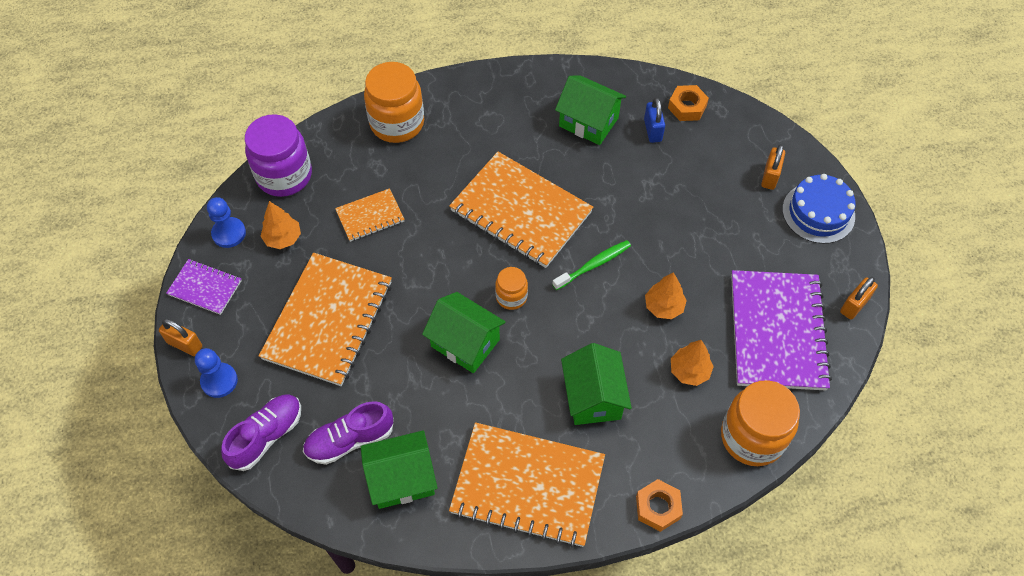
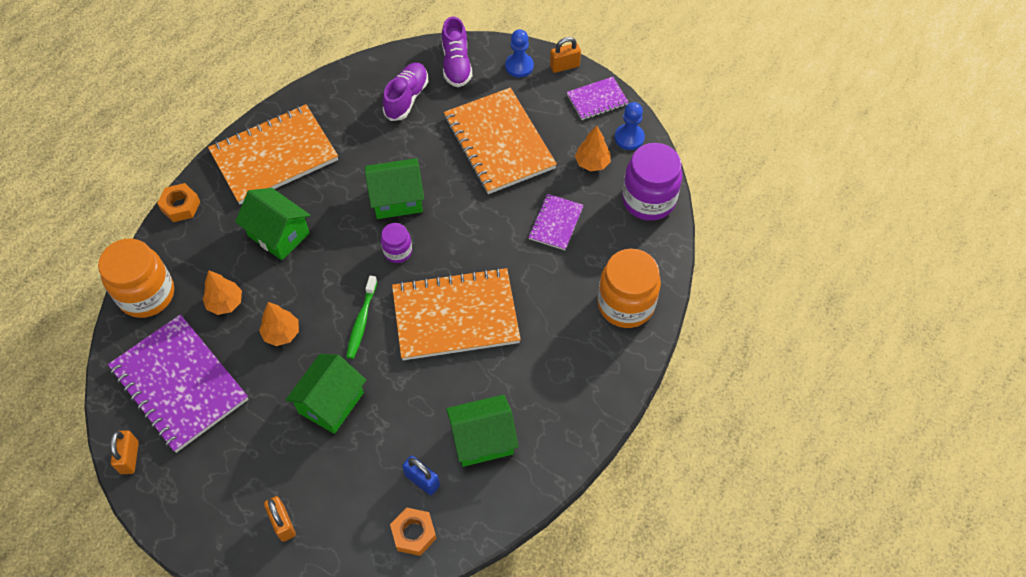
camera: 135 degrees right, 0 degrees up
orange notebook [335,188,405,242] -> purple notebook [529,194,584,250]
green house [361,430,437,509] -> green house moved to [285,354,366,434]
orange jar [495,267,528,310] -> purple jar [381,223,412,263]
blue cake [782,174,856,244] -> none

